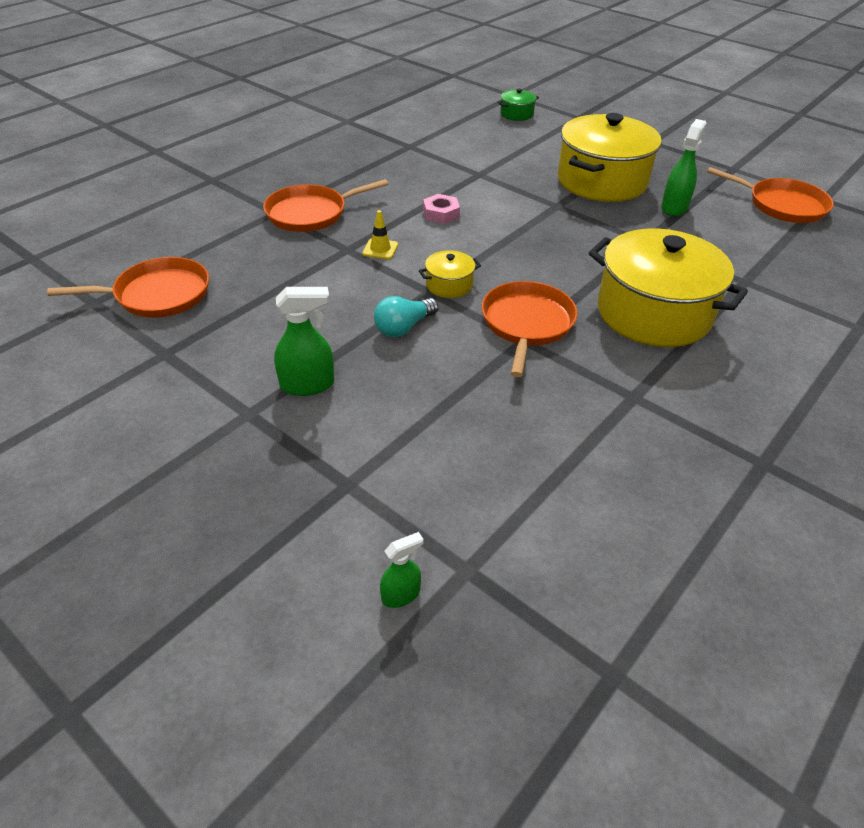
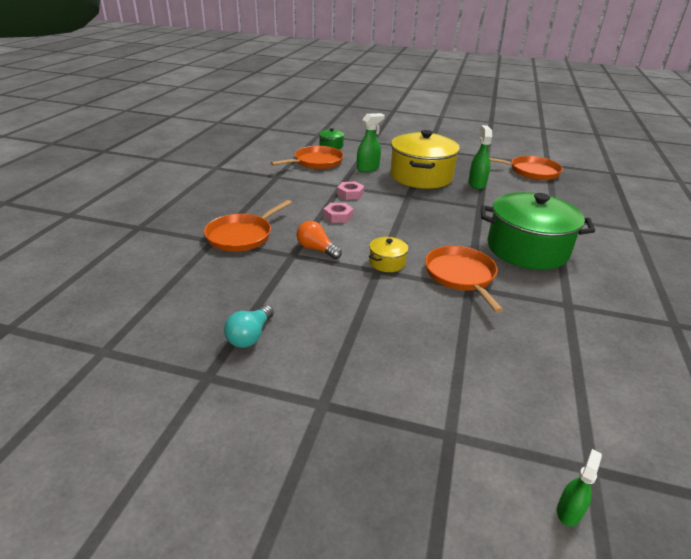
camera: 25 degrees left, 10 degrees down
orange pan [47,257,209,318] -> orange pan moved to [271,146,344,169]
green spray bottle [274,287,334,396] -> green spray bottle moved to [357,113,385,172]
yellow traffic cone [362,210,398,259] -> orange light bulb [297,221,342,259]
turquoise light bulb [374,296,438,337] -> turquoise light bulb moved to [224,305,274,348]
yellow pot [589,228,748,347] -> green pot [481,192,595,270]
none -> pink nut [337,181,364,200]

